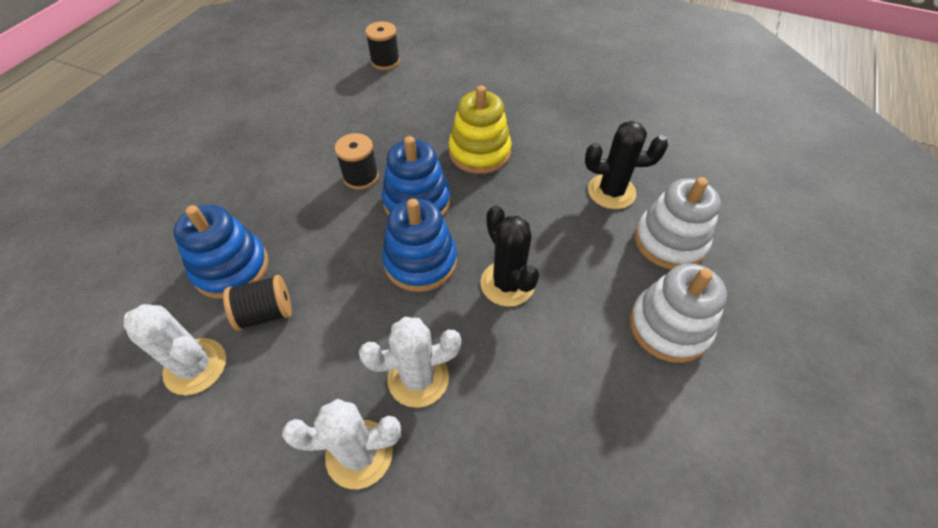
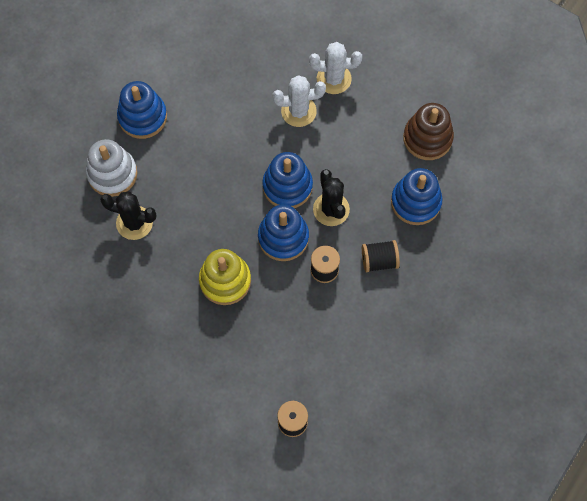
camera: 170 degrees left, 15 degrees up
white cactus [123,304,226,395] -> brown stacking toy [403,103,454,160]
black spool [223,275,292,331] -> black spool moved to [362,240,400,272]
black cactus [480,205,539,307] -> black cactus moved to [313,169,350,226]
white stacking toy [629,263,727,363] -> blue stacking toy [117,81,167,139]

